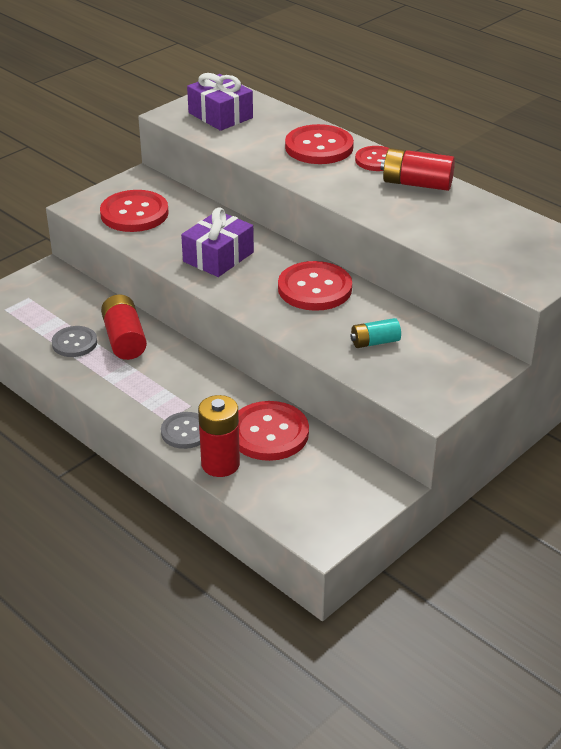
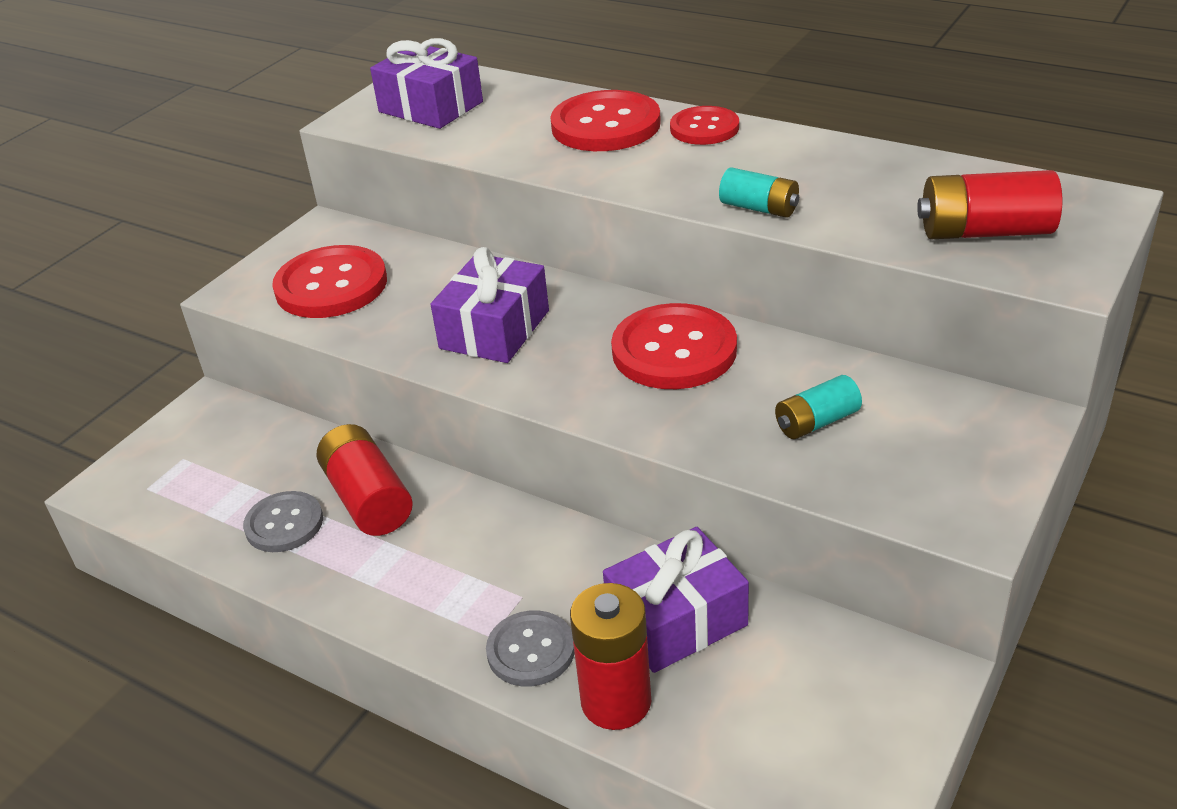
camera: 10 degrees left, 0 degrees up
red button [238,401,309,461] -> purple gift [603,527,749,673]
red battery [381,148,455,191] -> red battery moved to [917,170,1062,239]
none -> turquoise battery [719,167,799,218]

